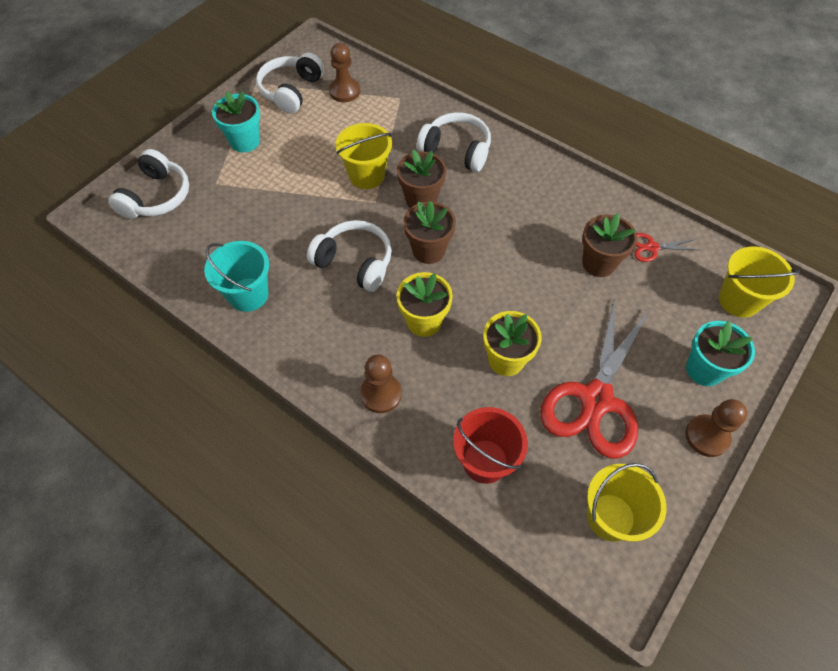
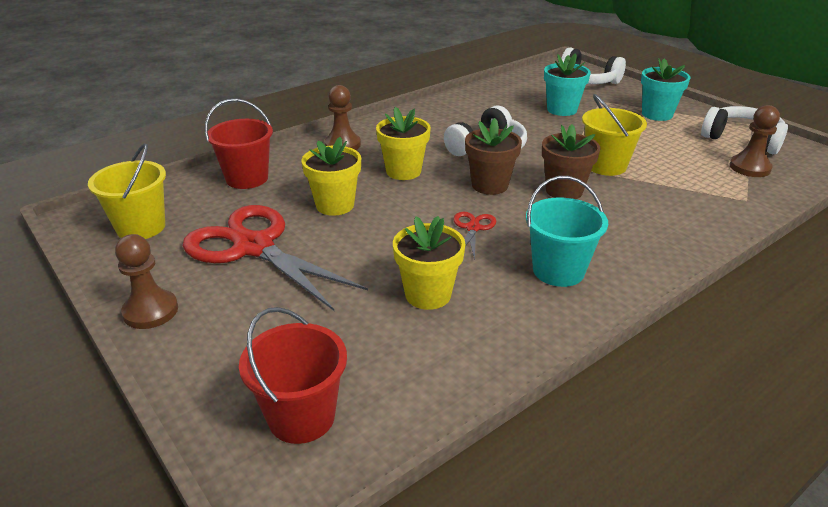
camera: 105 degrees right, 25 degrees down
turquoise bucket [204,241,269,312] -> turquoise bucket moved to [526,176,608,287]
white headphones [417,112,491,172] -> none
brown flower pot [582,213,637,277] -> yellow flower pot [393,216,466,310]
red scissors [634,233,698,262] -> red scissors moved to [453,212,496,260]
turquoise flower pot [686,321,755,386] -> turquoise flower pot moved to [544,53,591,116]
yellow bucket [719,246,800,318] -> red bucket [239,307,347,444]

